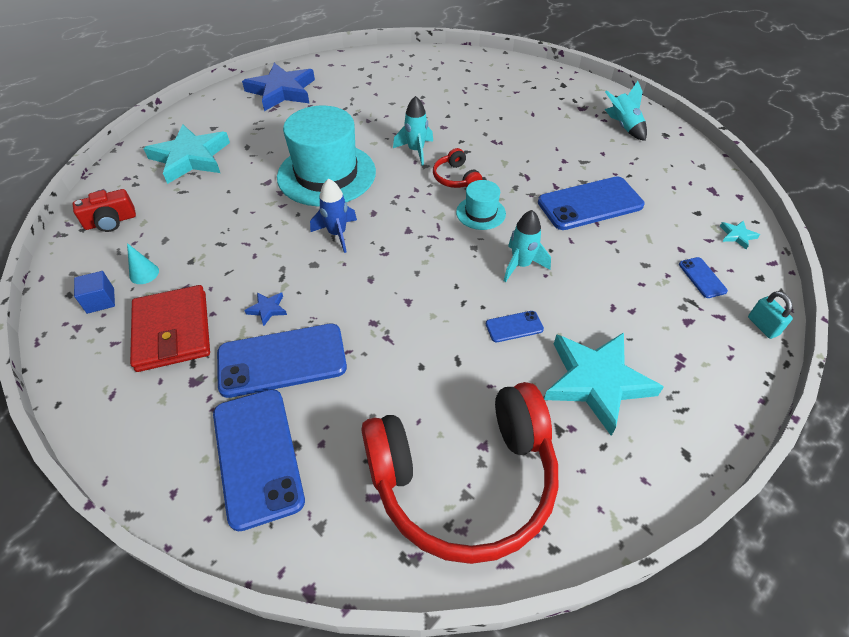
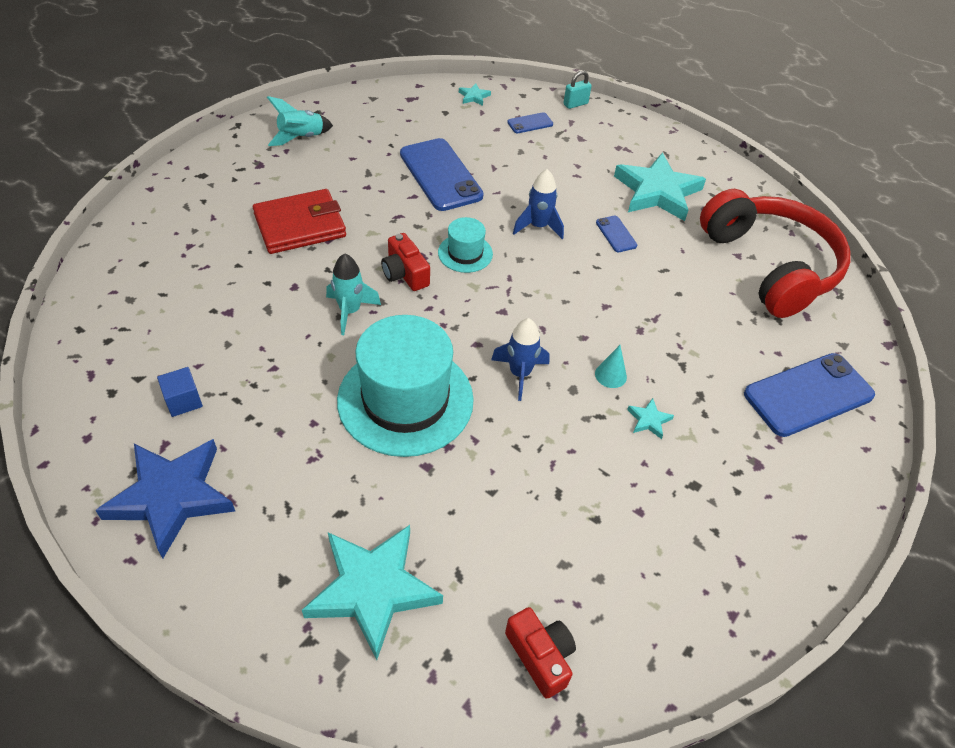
camera: 100 degrees left, 0 degrees up
blue cube [74,271,115,314] -> blue cube moved to [157,367,203,417]
turquoise cone [127,243,159,284] -> turquoise cone moved to [595,345,627,388]
red wallet [130,285,210,372] -> red wallet moved to [253,189,346,254]
blue phone [217,324,347,398] -> none
blue star [244,292,287,326] -> turquoise star [627,398,674,439]
red headphones [433,148,482,188] -> red camera [381,233,430,291]
turquoise rocket [504,210,551,282] -> blue rocket [513,169,564,239]

